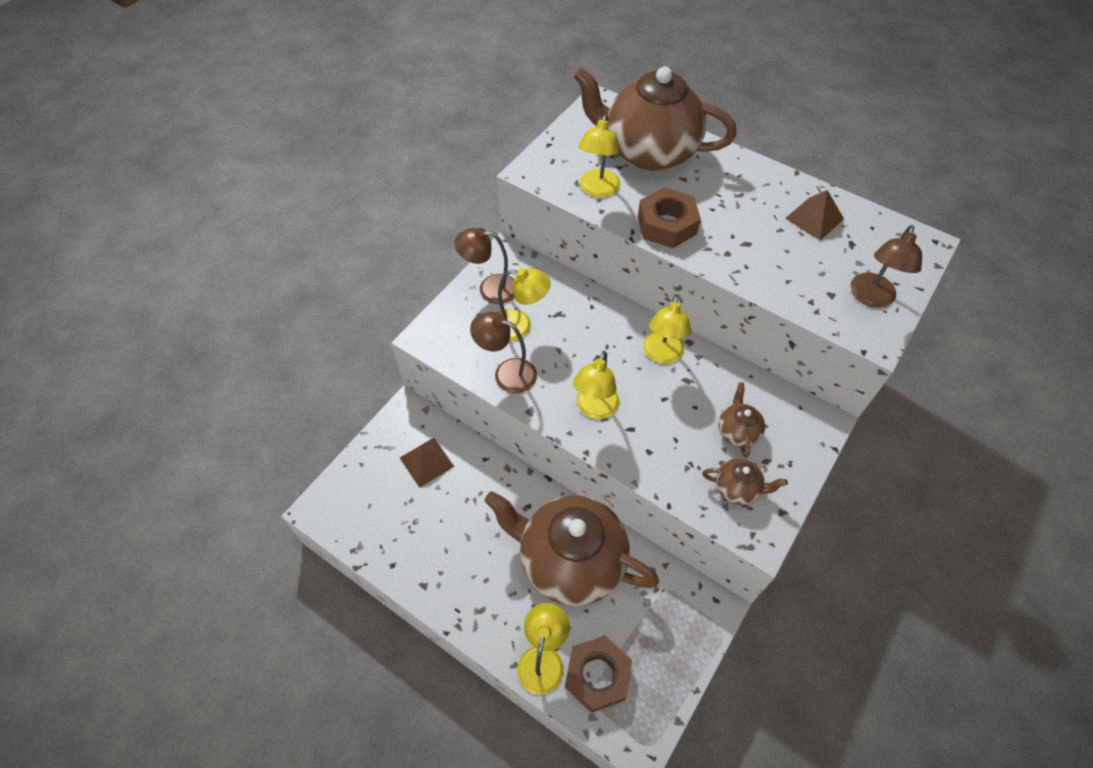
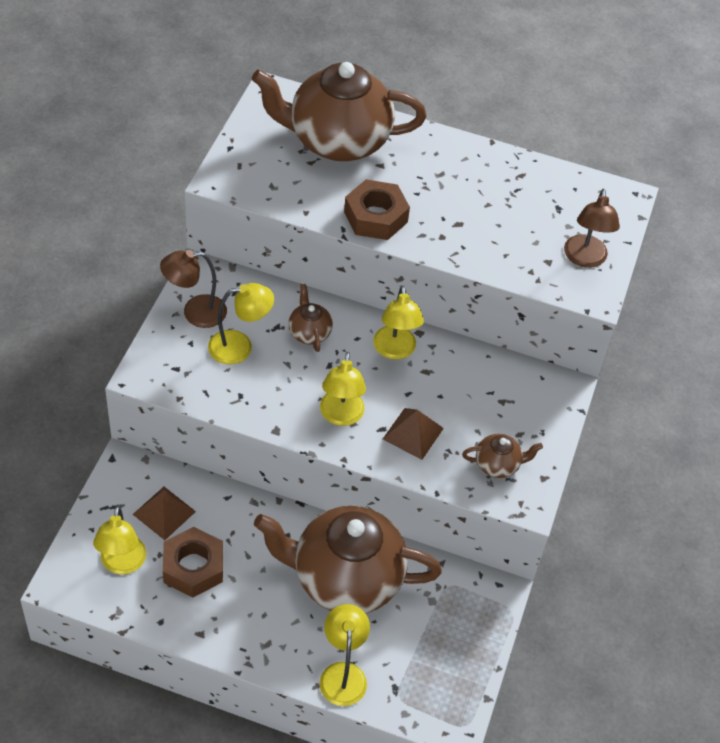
camera: 20 degrees left, 5 degrees down
brown lamp [470,312,537,393] -> none
brown nut [565,636,632,713] -> brown nut moved to [163,527,223,598]
yellow lamp [578,114,620,198] -> yellow lamp moved to [93,506,146,574]
brown teapot [719,383,765,458] -> brown teapot moved to [288,284,333,352]
brown pyramid [785,190,844,241] -> brown pyramid moved to [383,408,444,460]

